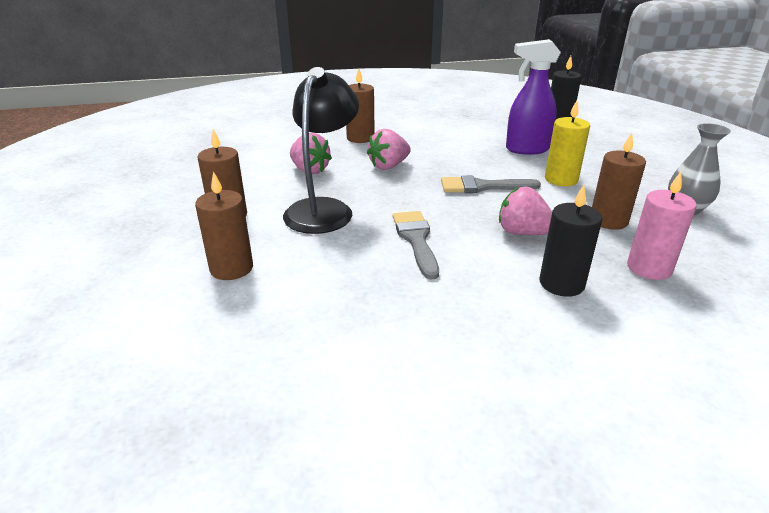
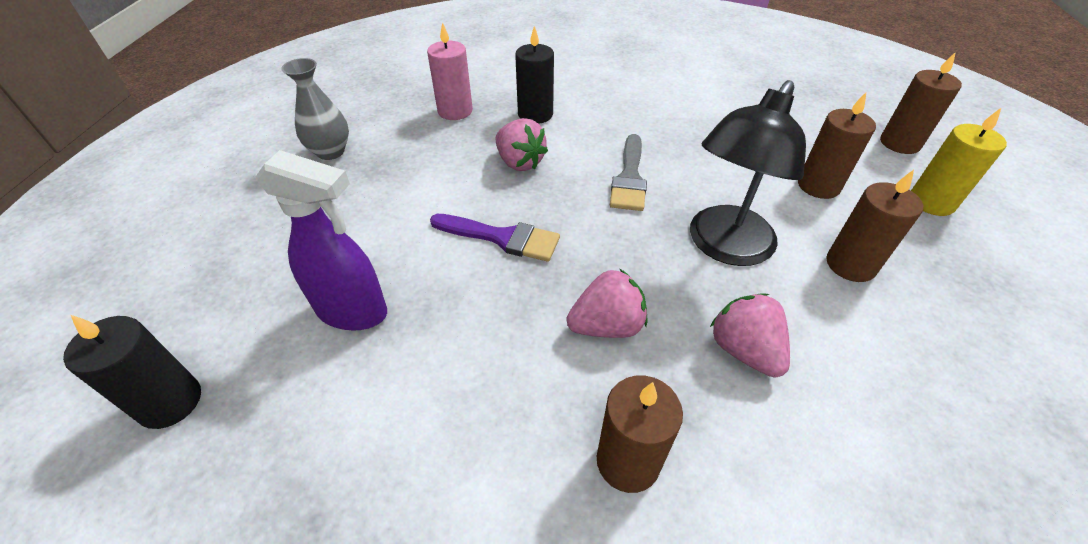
camera: 160 degrees left, 15 degrees up
grey brush [441,175,541,193] -> purple brush [430,214,560,262]
yellow candle [545,100,590,186] -> yellow candle moved to [911,108,1007,216]
brown candle [592,133,646,230] -> brown candle moved to [880,52,962,154]

